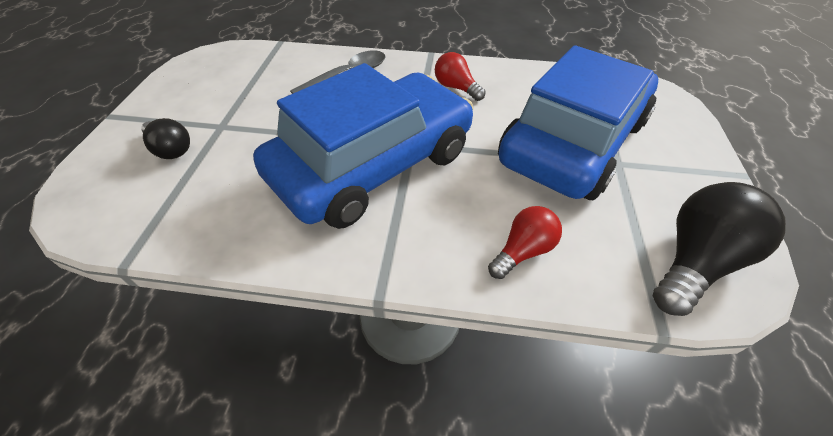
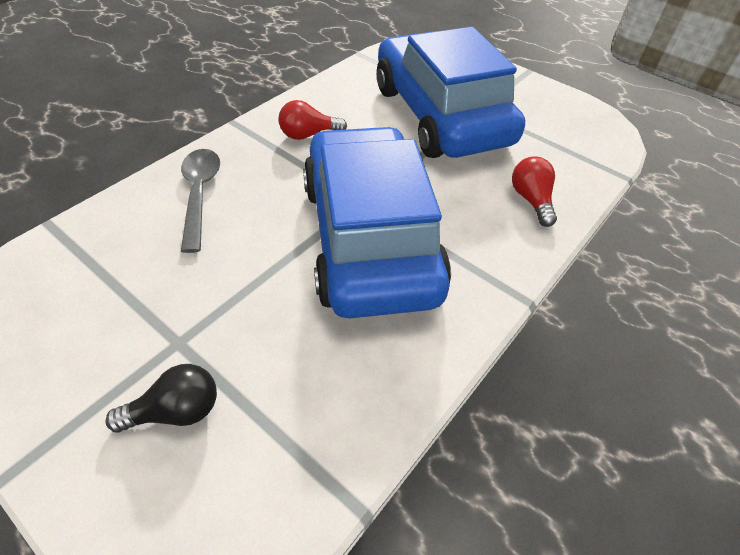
camera: 60 degrees left, 0 degrees up
black light bulb [653,182,786,316] -> none

